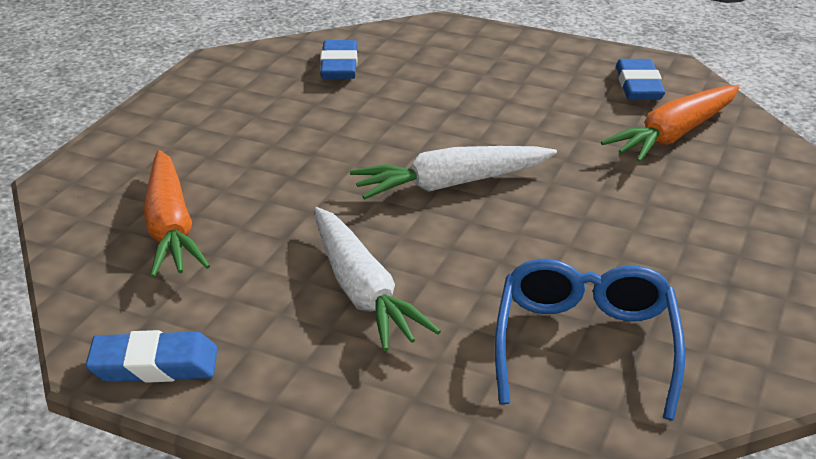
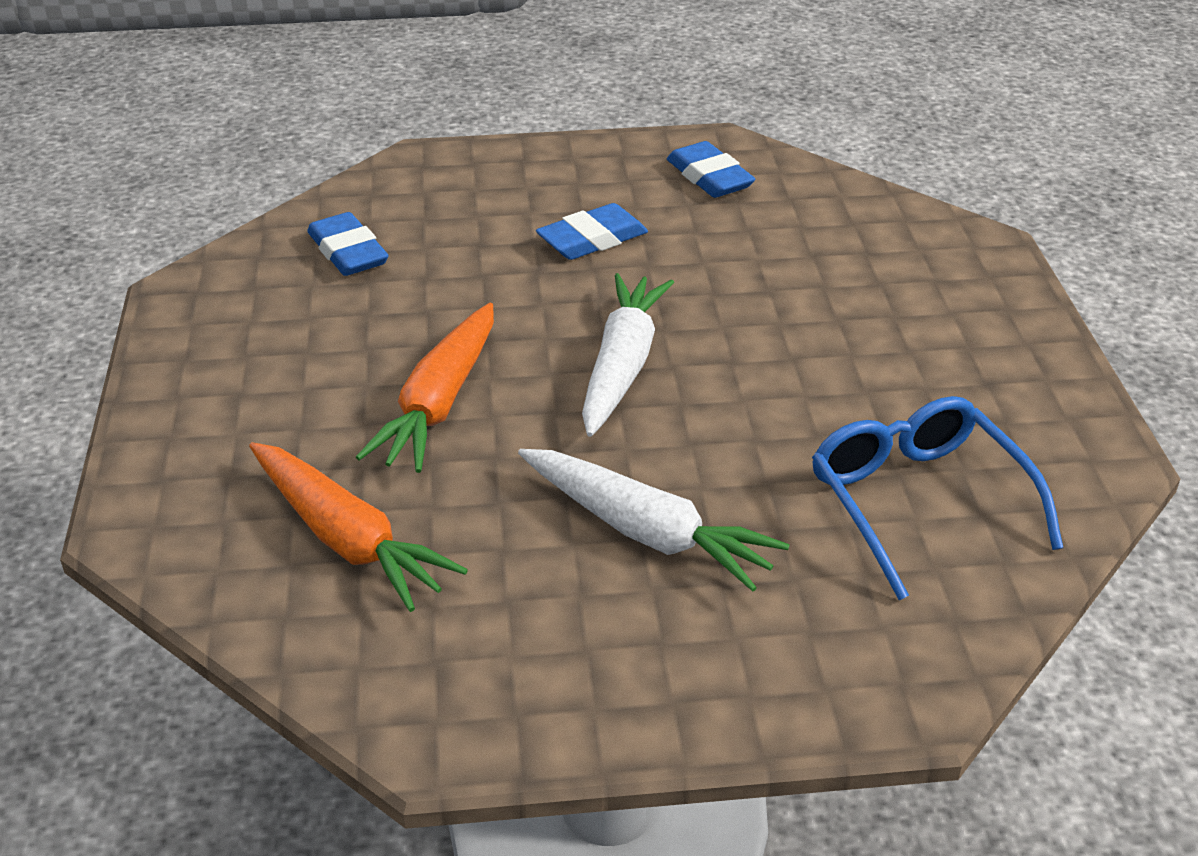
camera: 30 degrees left, 5 degrees up
blue eraser [86,330,217,383] -> blue eraser moved to [536,203,648,260]
white carrot [350,146,557,200] -> white carrot turned 150 degrees clockwise [582,273,674,437]
orange carrot [601,85,739,162] -> orange carrot moved to [356,303,494,473]

